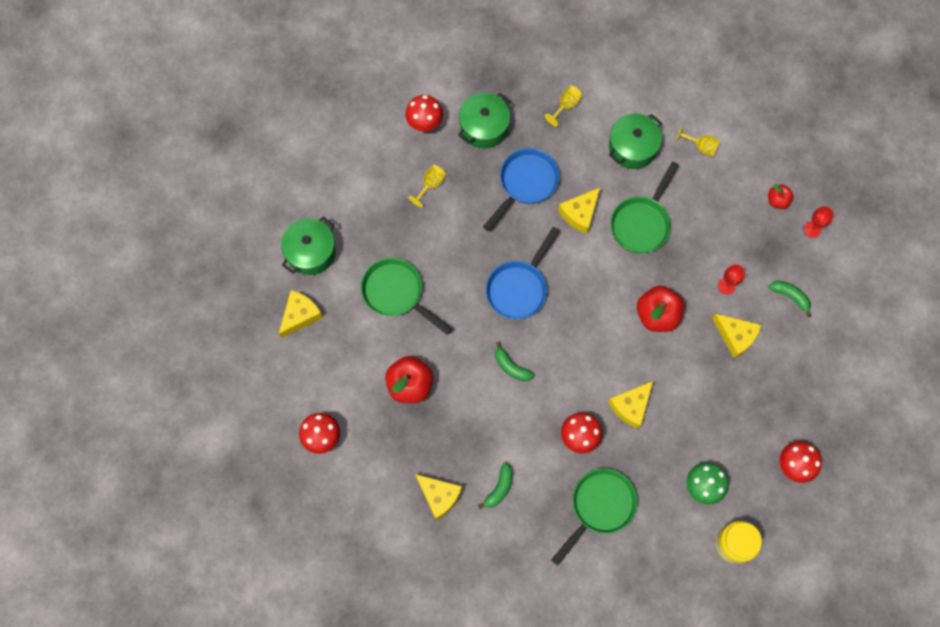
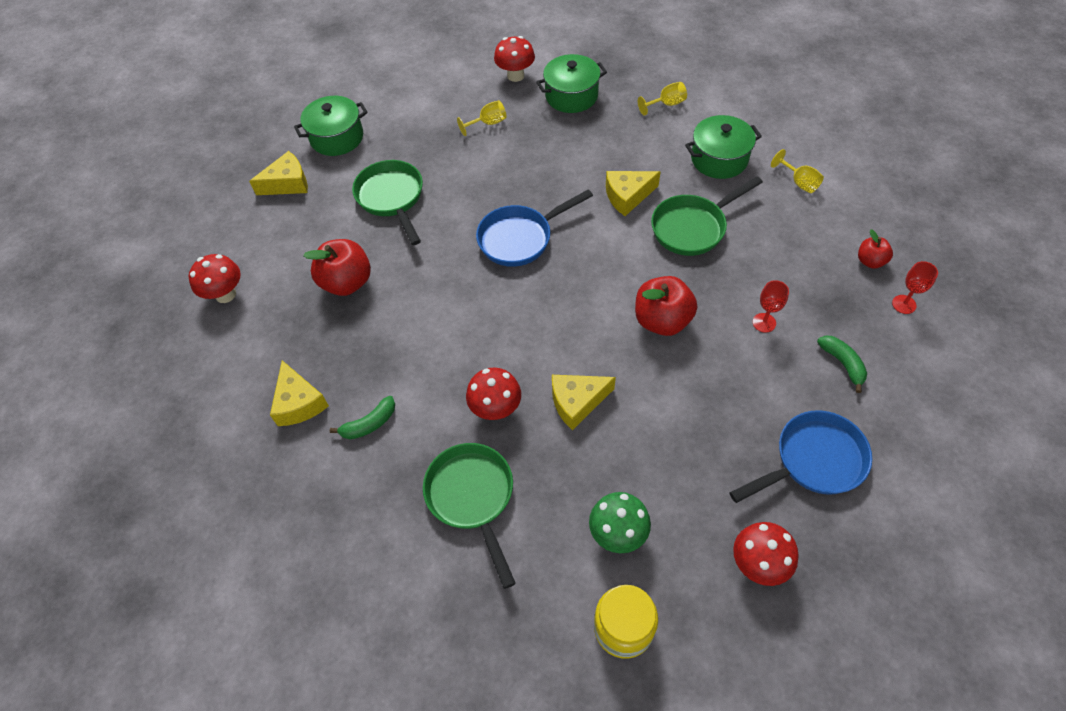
camera: 30 degrees right, 15 degrees down
blue pan [483,148,560,231] -> blue pan moved to [729,410,872,503]
green banana [495,341,534,381] -> none
green pan [551,468,638,565] -> green pan turned 90 degrees counterclockwise [423,443,516,589]
yellow cheese [712,313,761,359] -> none

